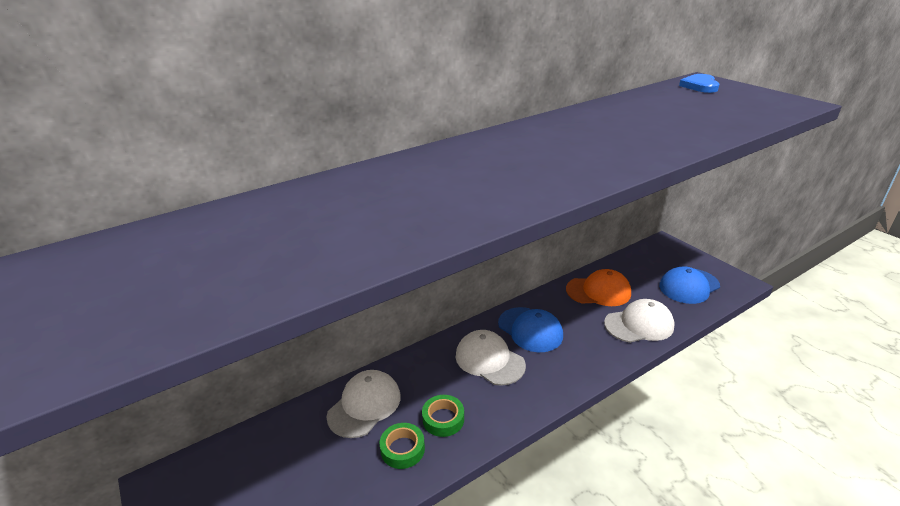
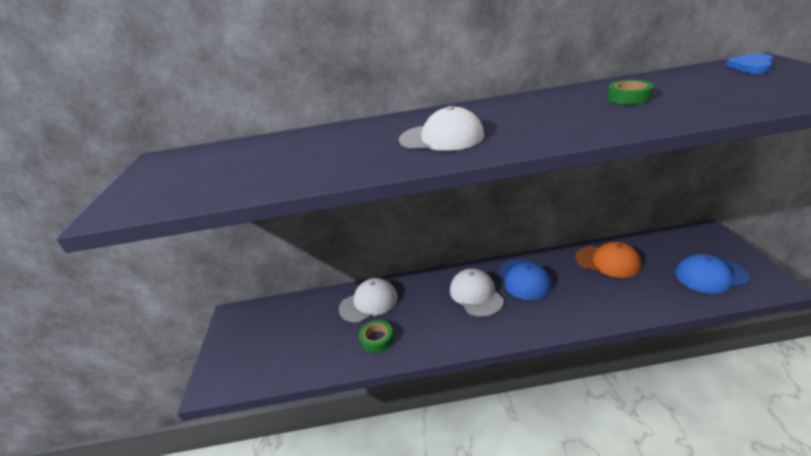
camera: 30 degrees right, 0 degrees up
green tape [422,395,464,437] -> green tape moved to [607,80,654,105]
white cap [604,299,675,343] -> white cap moved to [399,106,484,151]

